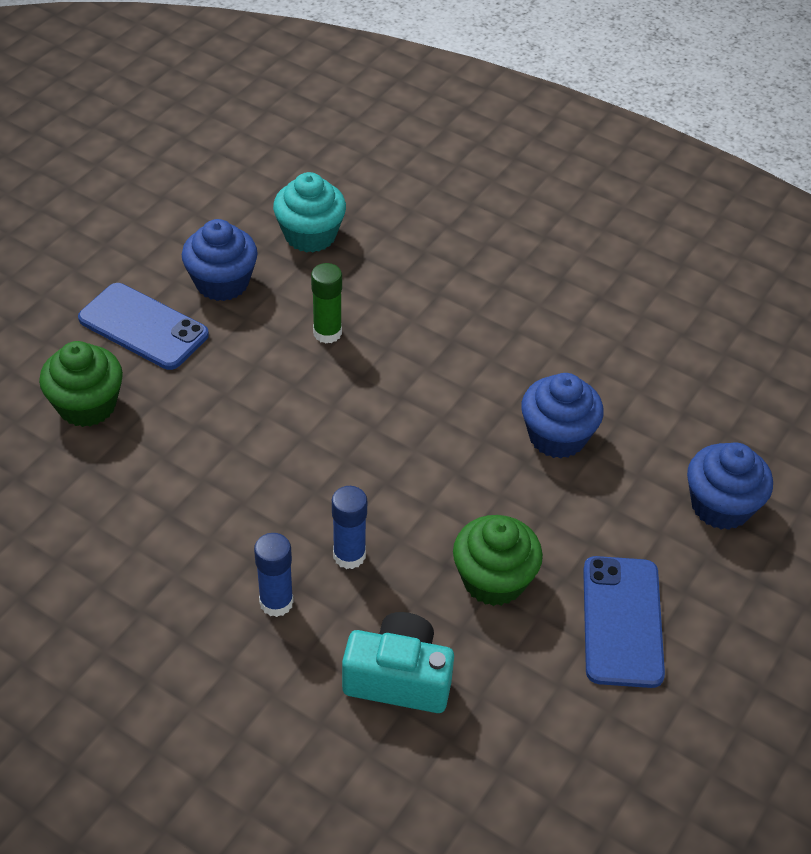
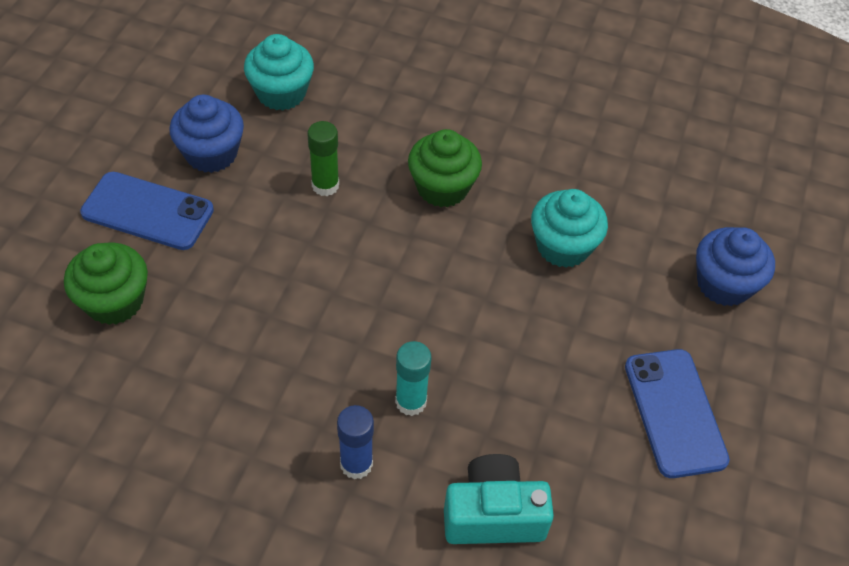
camera: 15 degrees left, 5 degrees up
blue glue stick [332,486,367,569] -> turquoise glue stick [395,341,431,416]
green cupcake [453,515,543,606] -> green cupcake moved to [408,129,482,207]
blue cupcake [521,373,604,459] -> turquoise cupcake [531,189,608,268]

